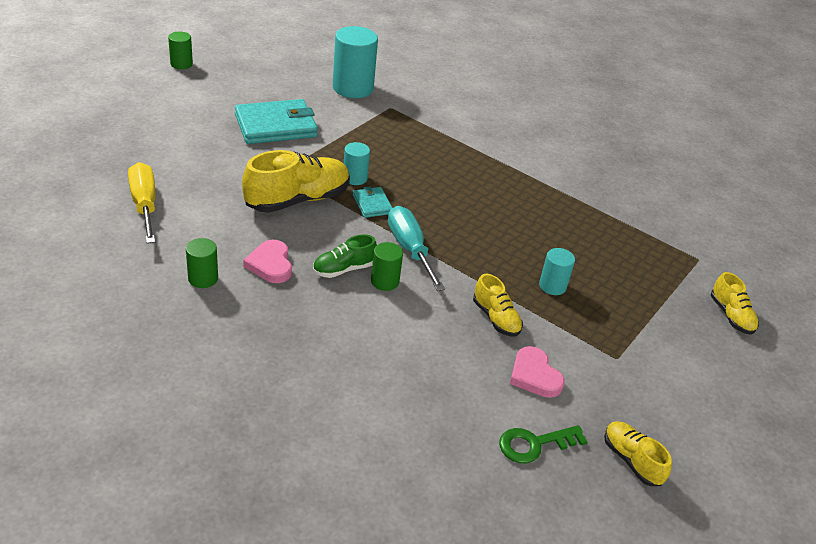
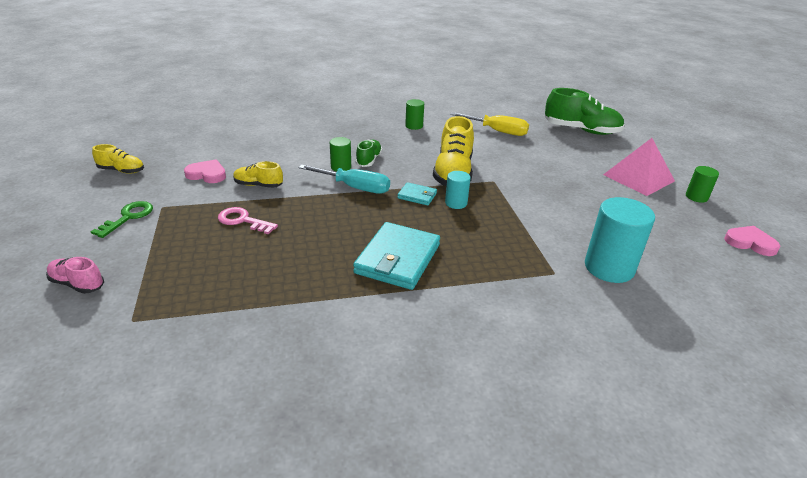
camera: 135 degrees right, 5 degrees down
turquoise wallet [235,99,318,144] -> turquoise wallet moved to [353,222,440,290]
pink heart [243,240,292,283] -> pink heart moved to [724,226,780,256]
green key [499,425,587,463] -> green key moved to [90,201,153,238]
turquoise cylinder [539,248,575,295] -> pink key [218,207,278,234]
yellow shoe [711,272,759,335] -> pink shoe [46,257,104,294]
none -> green shoe [545,88,625,135]
none -> pink pyramid [603,138,675,196]

